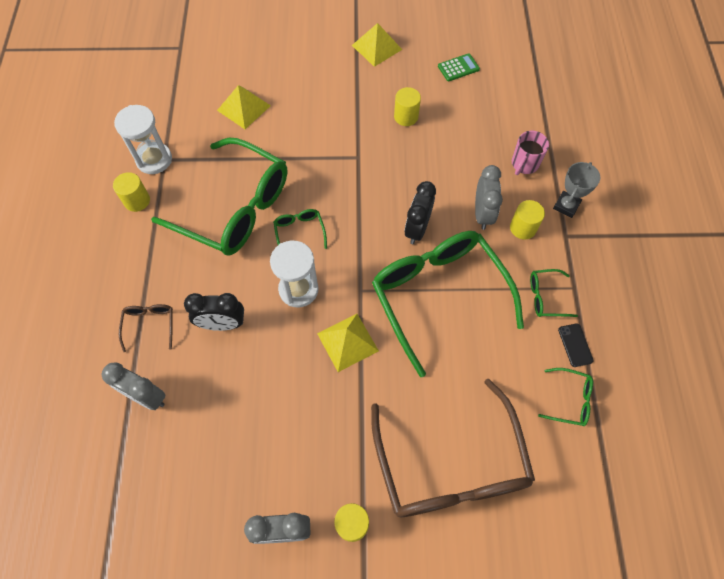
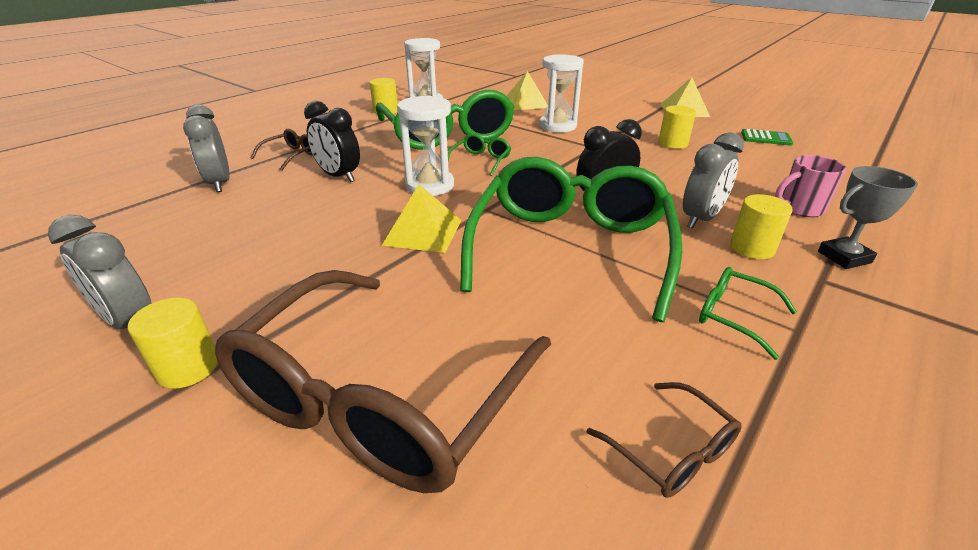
camera: 40 degrees right, 30 degrees down
green glasses [538,368,593,426] -> brown glasses [587,382,742,498]
black phone [558,323,594,367] -> none
none -> white hourglass [539,54,584,133]

